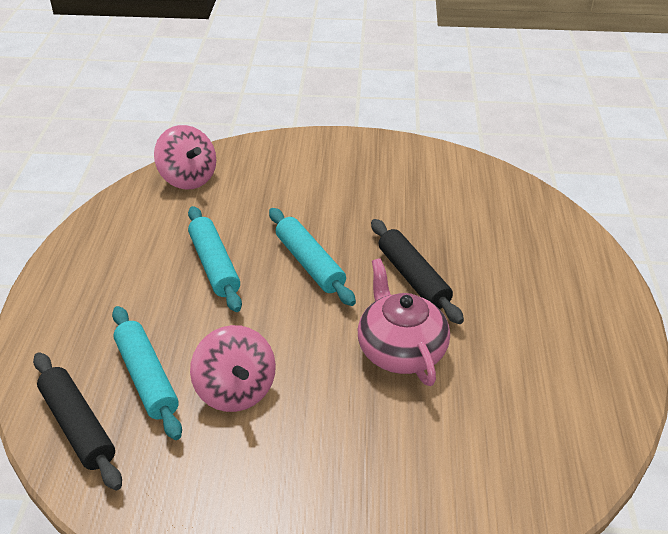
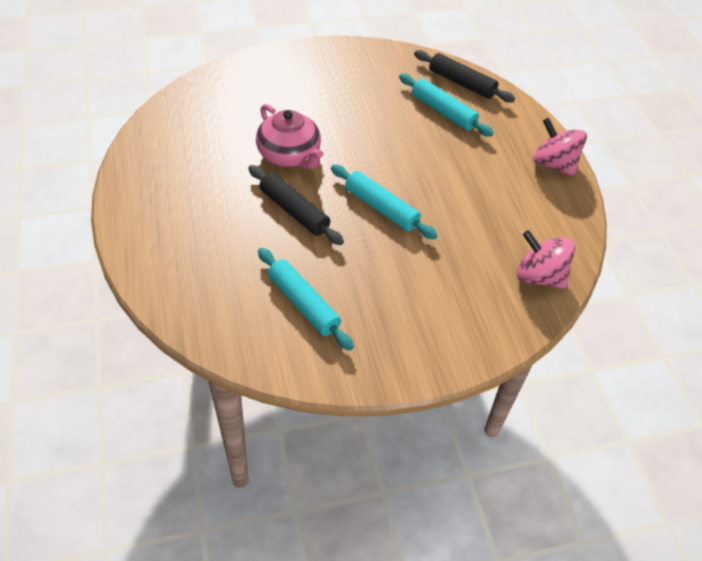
camera: 160 degrees right, 10 degrees up
turquoise rolling pin [188,206,242,312] -> turquoise rolling pin moved to [258,248,354,351]
pink spinning top [190,325,276,412] -> pink spinning top moved to [533,118,587,177]

